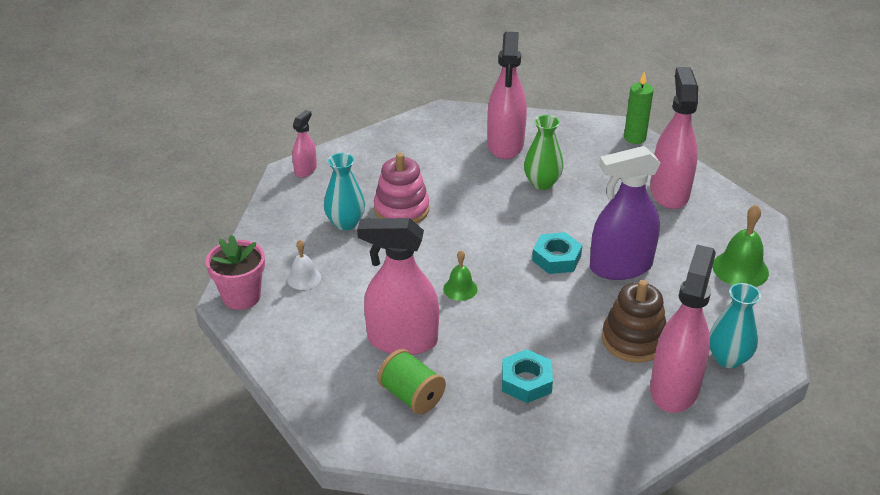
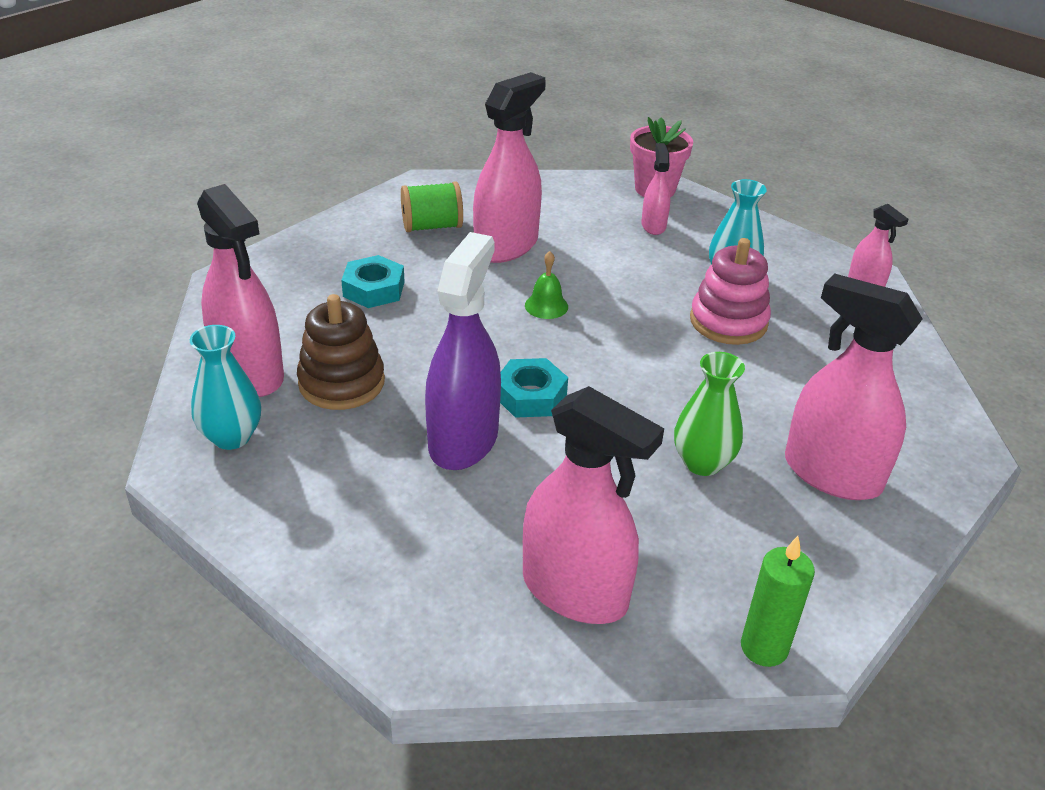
camera: 120 degrees right, 0 degrees up
white bell [287,240,321,290] -> pink spray bottle [641,143,670,235]
green bell [712,204,769,287] -> none

